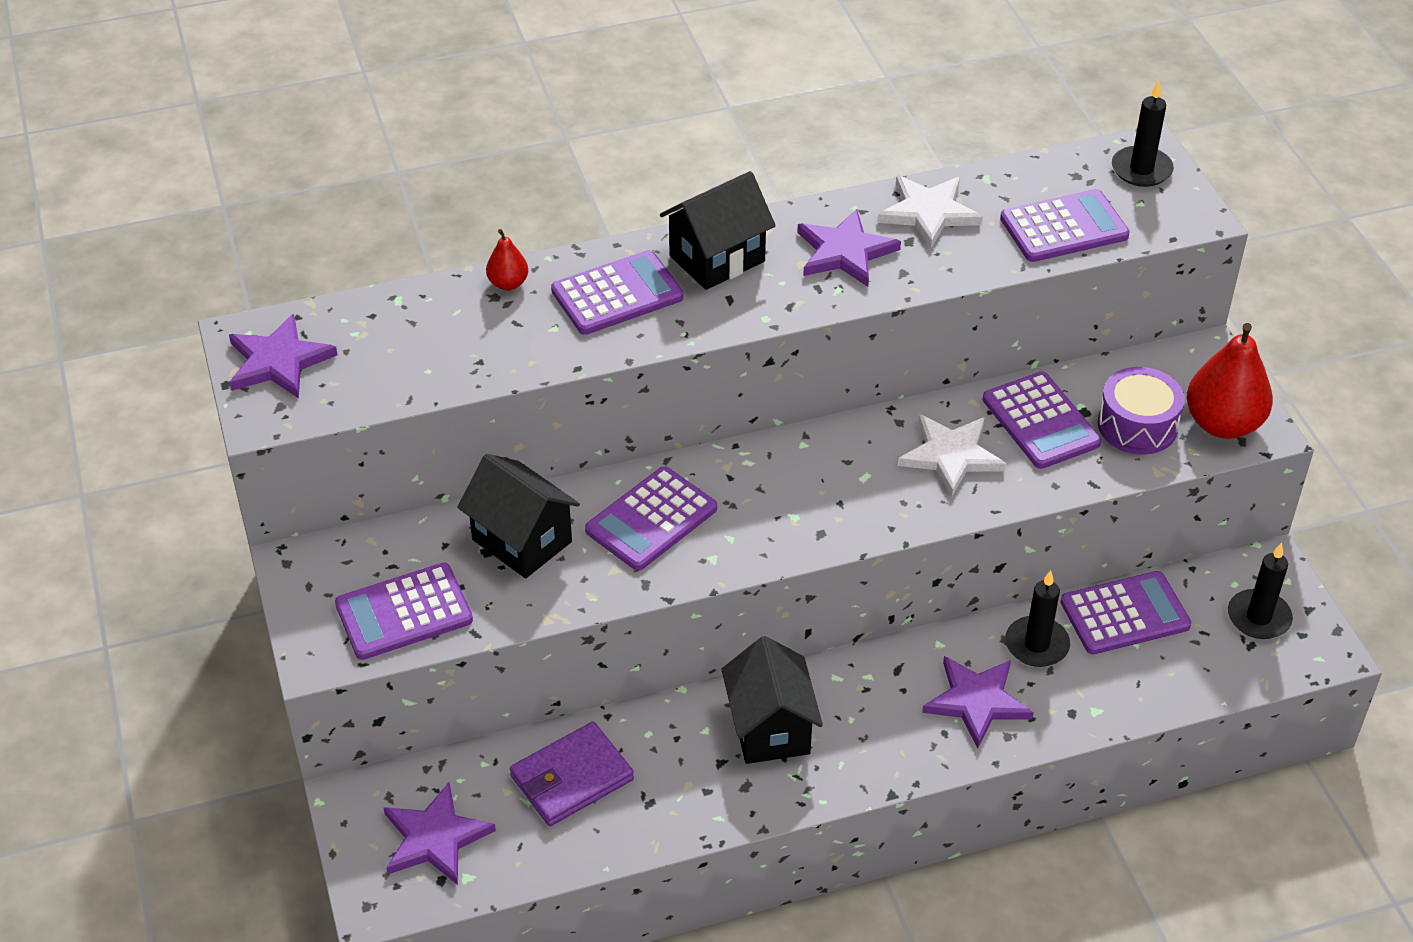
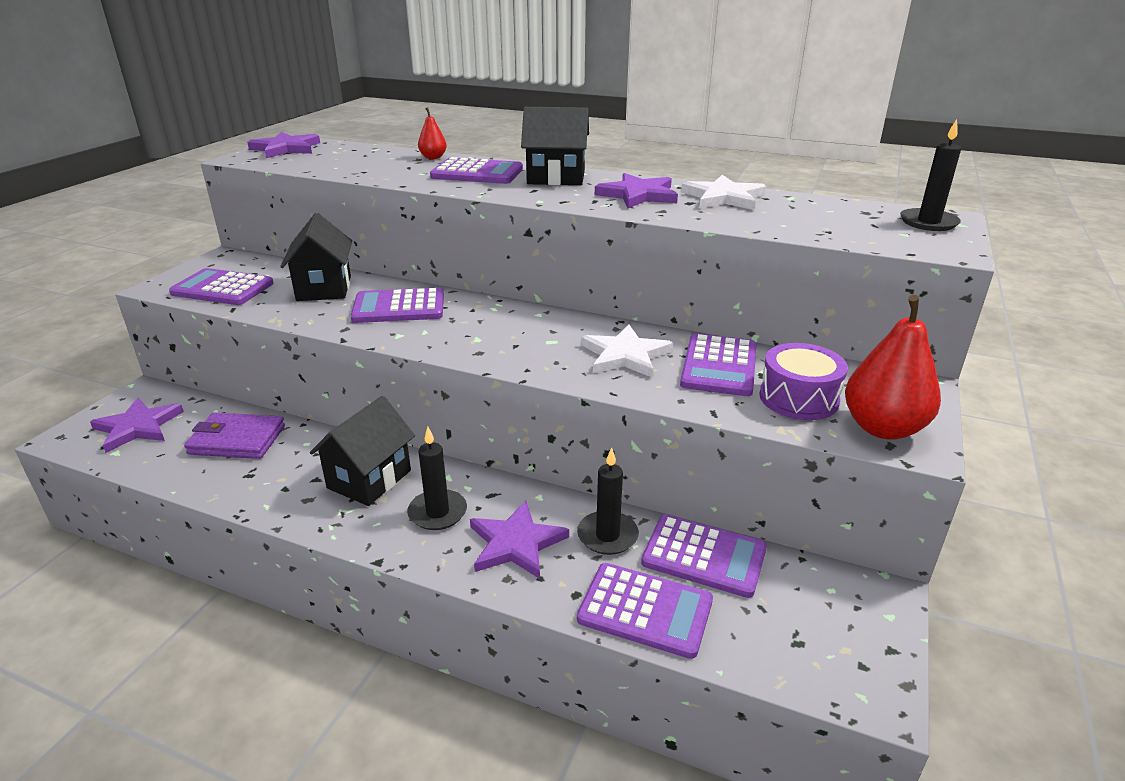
camera: 40 degrees right, 15 degrees down
purple calculator [1000,189,1130,262] -> purple calculator moved to [577,563,713,659]
black candle [1228,542,1293,639] -> black candle moved to [407,427,467,530]

